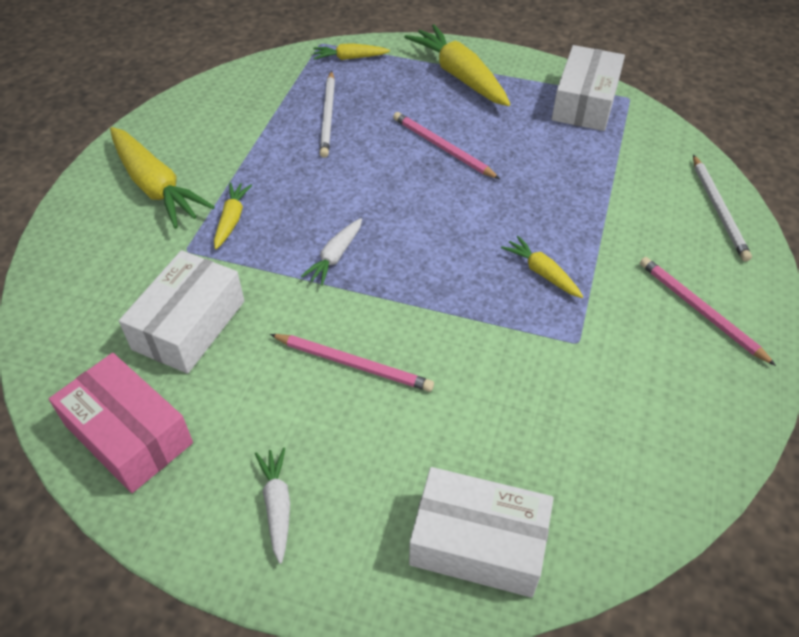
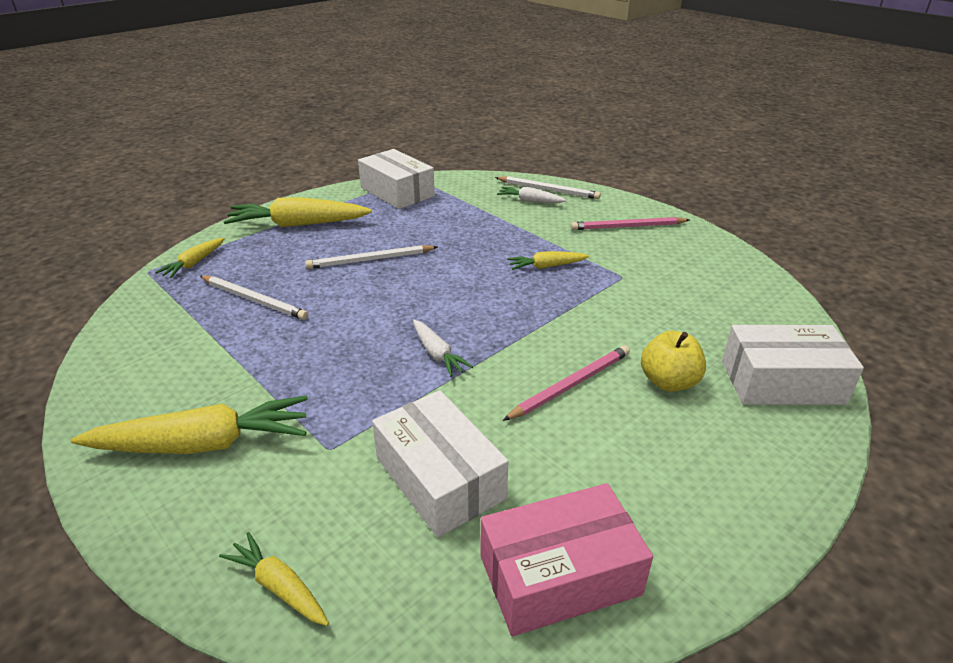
camera: 60 degrees left, 15 degrees down
yellow carrot [214,182,252,249] -> yellow carrot moved to [219,532,329,626]
white carrot [255,447,290,564] -> white carrot moved to [497,187,567,203]
pink pencil [393,112,500,179] -> white pencil [305,245,437,269]
white box [409,467,554,598] -> white box turned 45 degrees clockwise [722,325,864,405]
none -> yellow apple [641,331,706,392]

